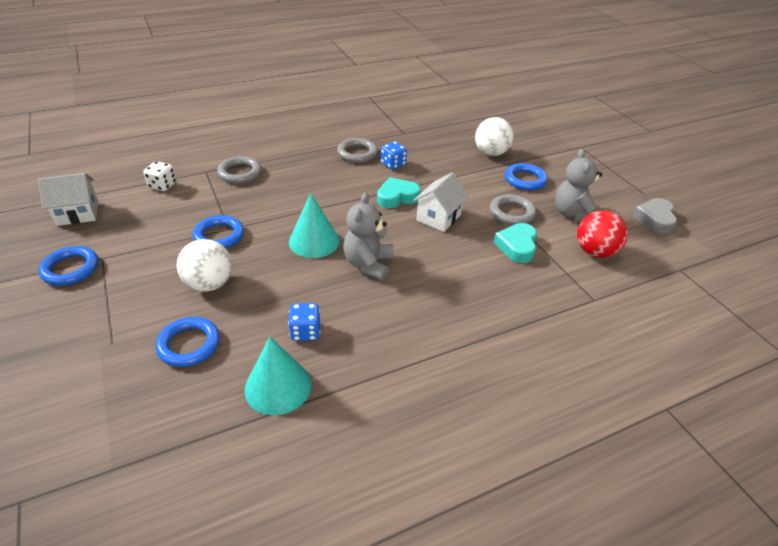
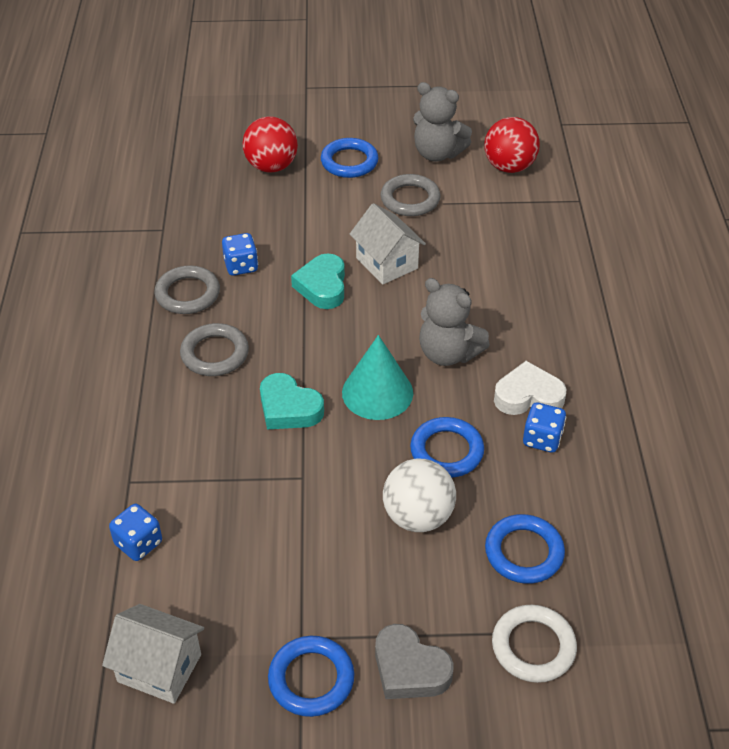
camera: 65 degrees left, 5 degrees up
white house [38,173,99,226] -> white house turned 75 degrees counterclockwise [102,604,204,704]
white dice [144,161,176,191] -> blue dice [109,504,162,561]
blue ring [193,215,244,248] -> blue ring moved to [410,417,484,478]
grey ring [217,156,261,184] -> grey ring moved to [180,323,249,376]
turquoise cone [244,337,311,415] -> none
white ball [475,117,514,156] -> red ball [242,116,298,173]
turquoise heart [494,223,537,263] -> turquoise heart moved to [260,373,324,429]
grey heart [633,198,677,234] -> grey heart moved to [375,624,454,699]
none -> white ring [492,605,577,683]
none -> white heart [494,361,566,415]

